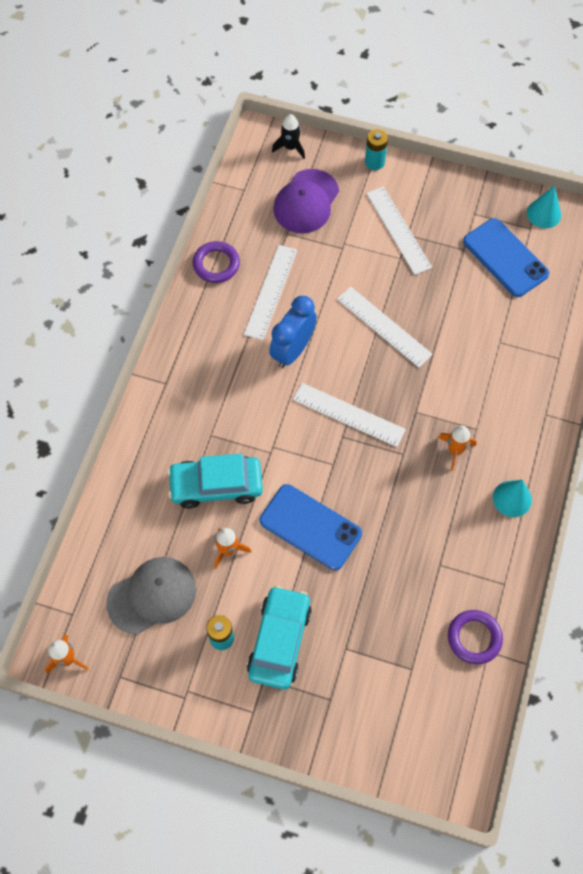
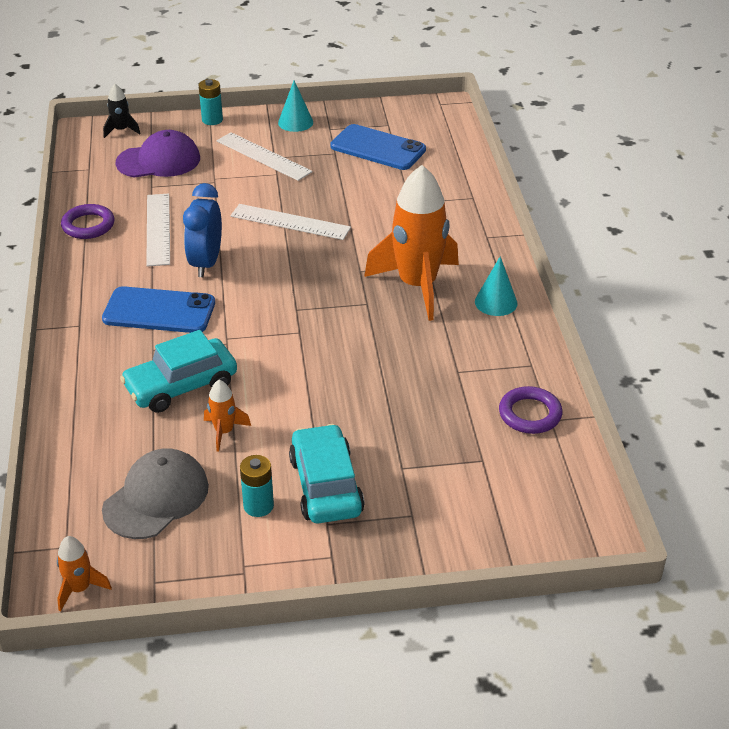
camera: 25 degrees left, 25 degrees down
blue phone [260,484,362,570] -> blue phone moved to [102,286,215,333]
purple cap [273,169,339,233] -> purple cap turned 105 degrees counterclockwise [115,130,200,178]
white ruler [293,383,406,447] -> none
orange rocket [438,426,477,471] -> orange rocket [364,165,459,321], size x2.29
turquoise cone [527,185,561,228] -> turquoise cone moved to [278,80,313,132]

